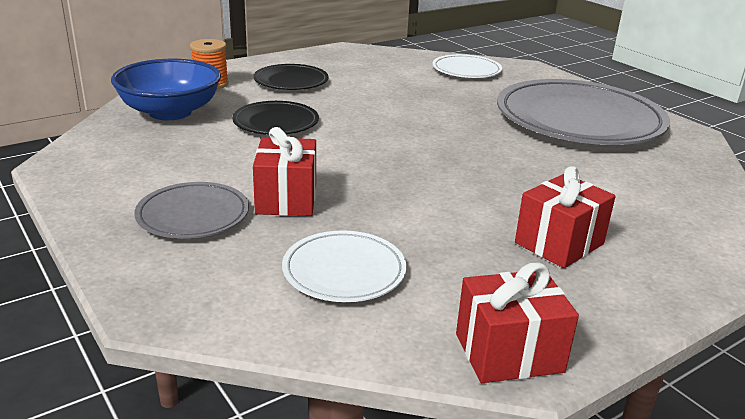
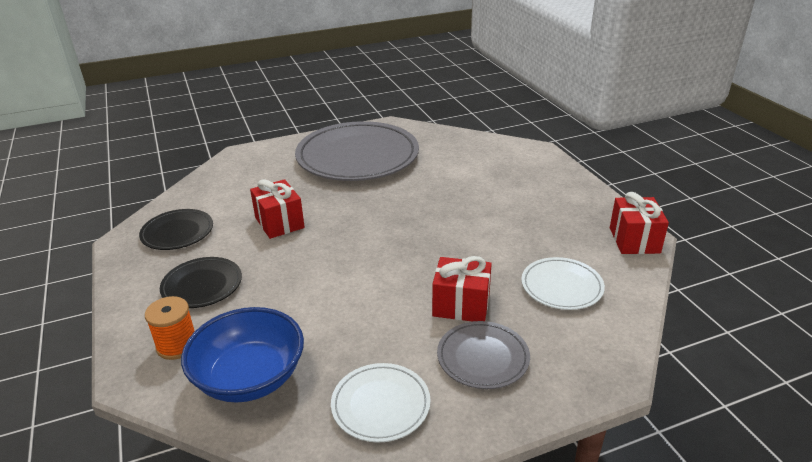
camera: 75 degrees left, 5 degrees up
black plate [232,101,319,135] -> black plate moved to [139,209,213,250]
white plate [432,54,502,78] -> white plate moved to [331,363,431,443]
red gift [515,166,616,268] -> red gift moved to [250,179,305,239]

